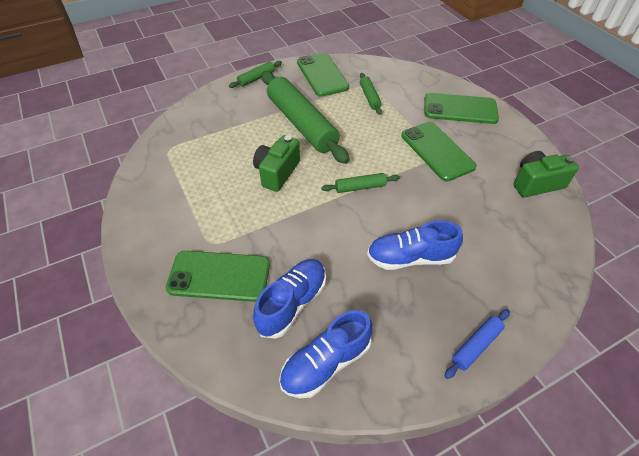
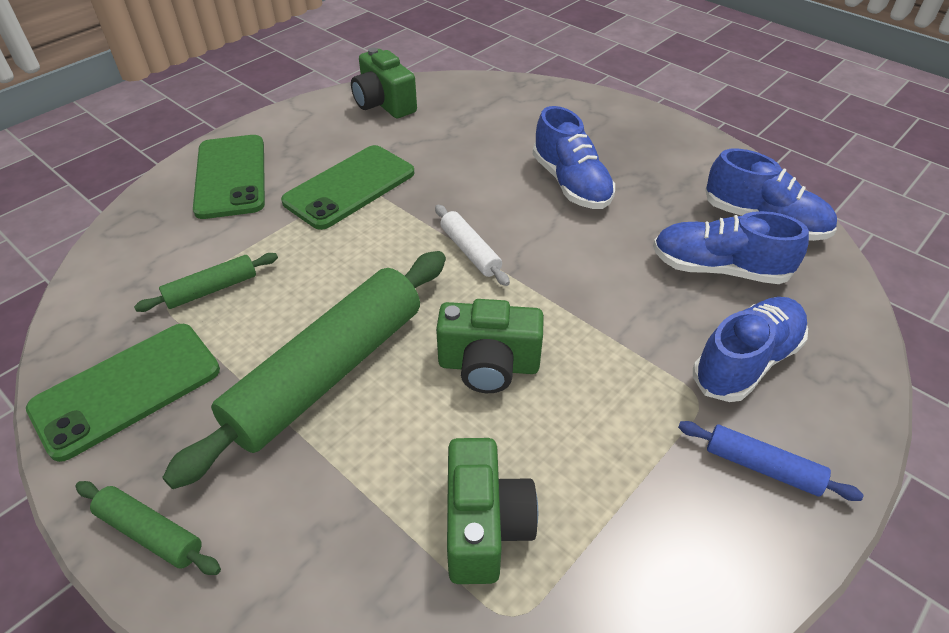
camera: 110 degrees left, 5 degrees down
green phone [166,251,270,302] -> blue shoe [693,297,808,402]
green rolling pin [321,173,400,193] -> white rolling pin [435,205,510,286]
blue rolling pin [444,309,510,379] -> blue rolling pin moved to [678,421,864,501]
none -> green camera [447,438,538,584]

